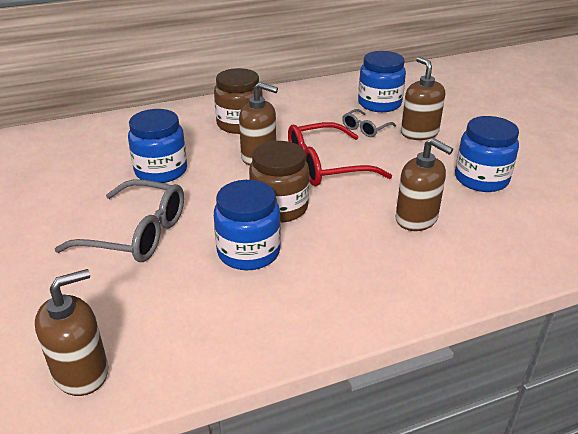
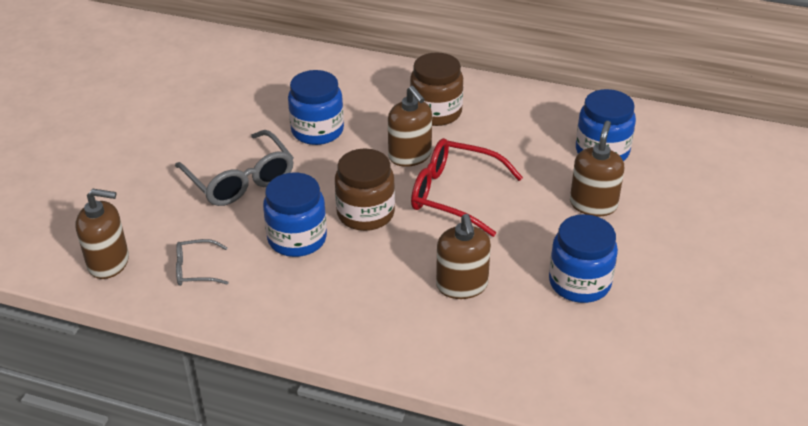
camera: 40 degrees right, 5 degrees up
grey glasses [342,109,396,137] -> grey glasses moved to [176,239,228,286]

